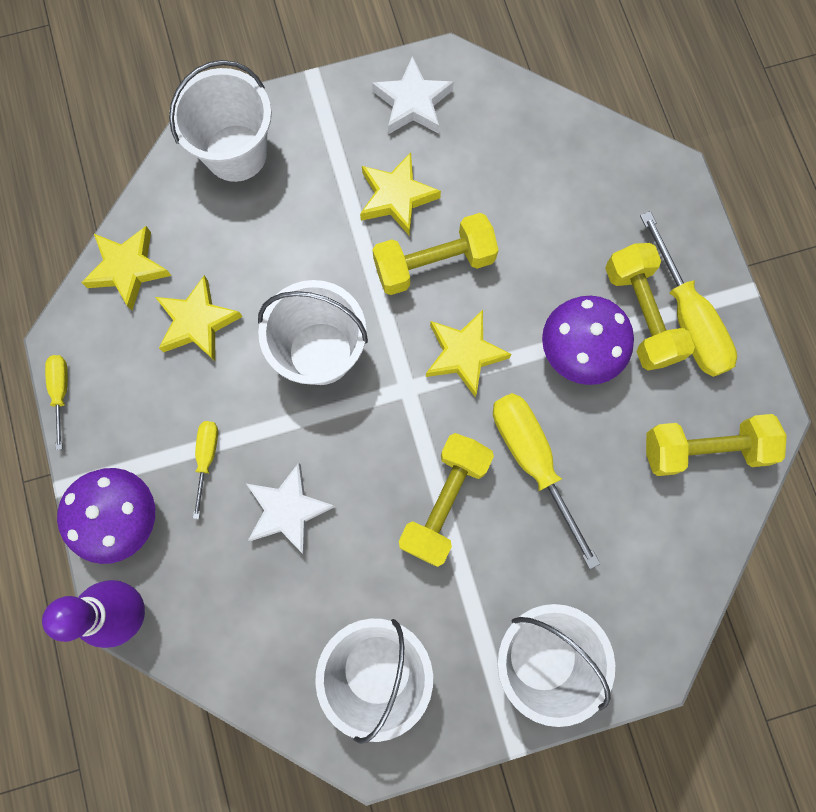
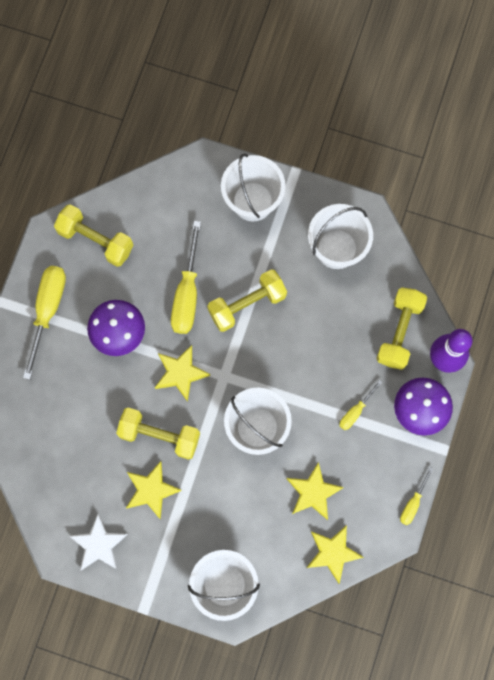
camera: 145 degrees left, 0 degrees up
white star [247,463,335,555] -> none
yellow dumbbell [605,243,695,370] -> yellow dumbbell moved to [376,287,427,370]

